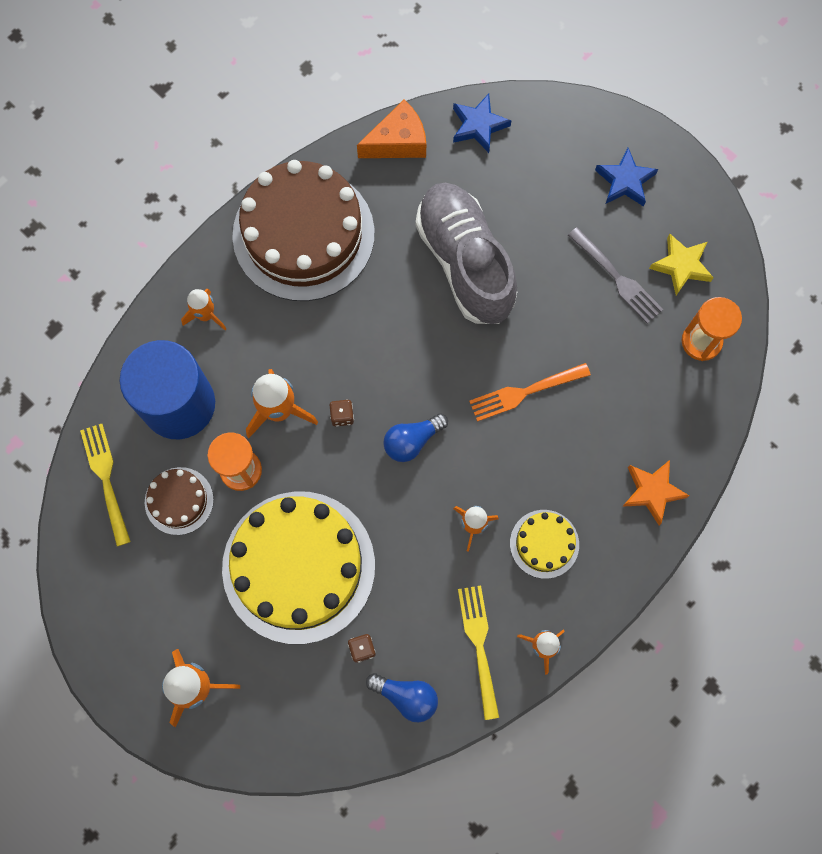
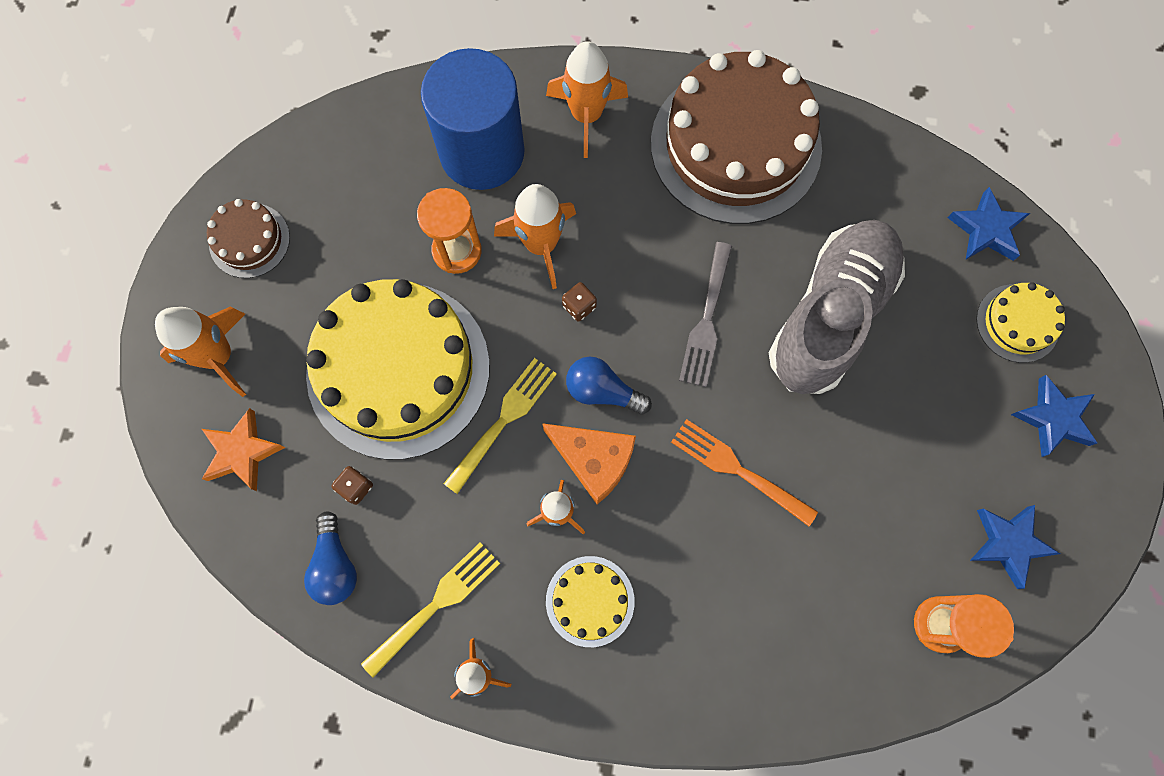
camera: 55 degrees right, 0 degrees up
yellow fork [80,424,131,546] -> yellow fork moved to [444,358,557,494]
brown cake [145,467,214,535] -> brown cake moved to [207,199,290,278]
orange rocket [181,289,226,330] -> orange rocket [546,41,628,158], size x1.57
orange cheese [357,99,426,158] -> orange cheese moved to [542,423,636,504]
grey fork [568,227,663,324] -> grey fork moved to [679,242,732,387]
orange star [622,460,689,525] -> orange star moved to [202,408,285,491]
yellow star [649,234,714,295] -> blue star [970,505,1060,589]
none -> yellow cake [976,282,1065,363]

